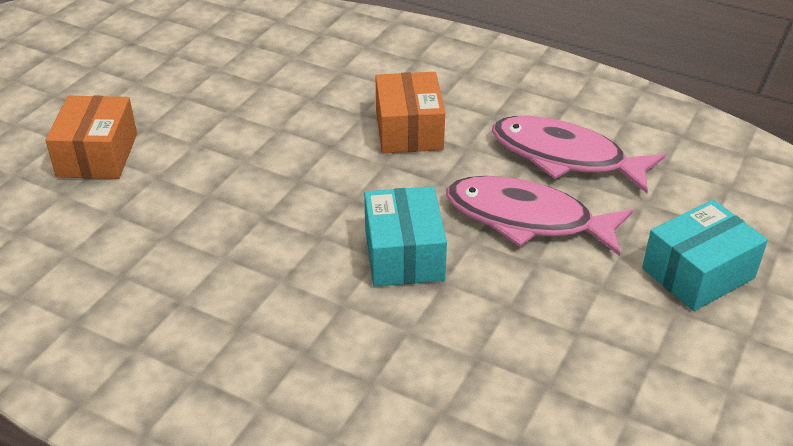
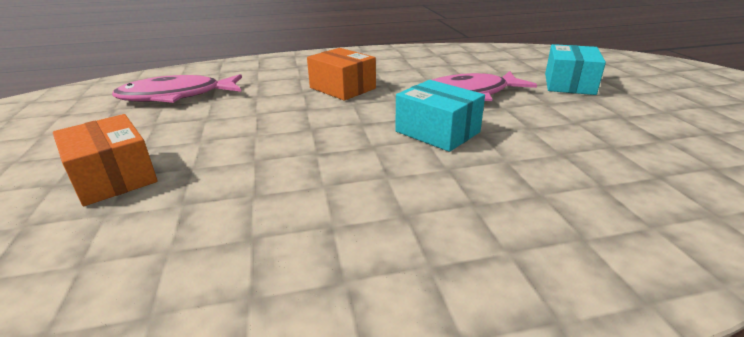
camera: 40 degrees left, 10 degrees down
pink fish [492,116,665,193] -> pink fish moved to [112,74,242,103]

